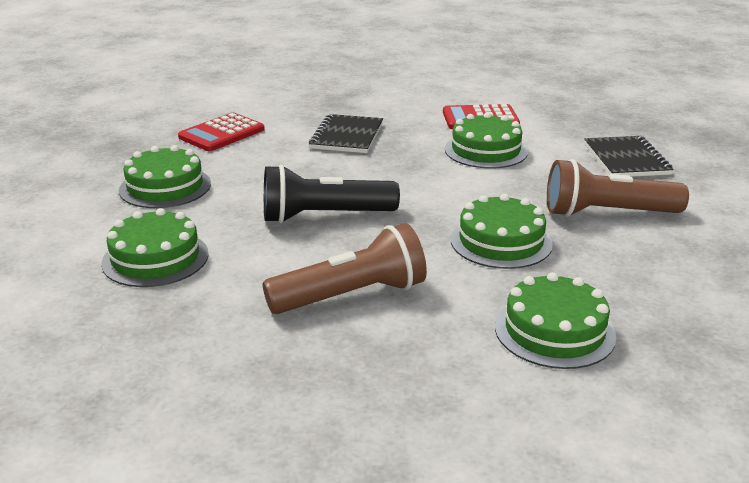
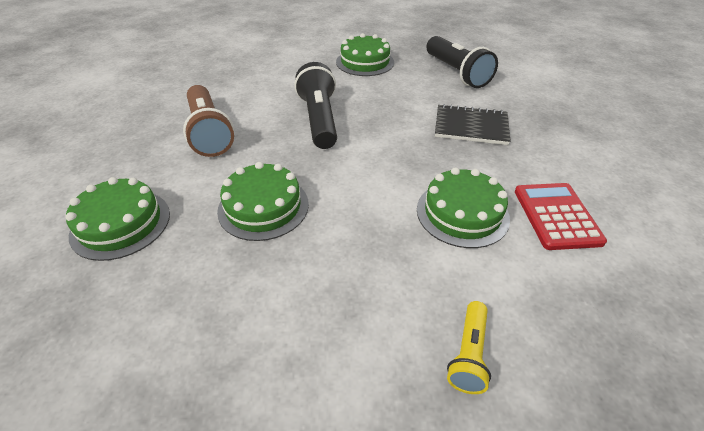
camera: 90 degrees right, 15 degrees up
green cake [101,208,209,287] -> none
red calculator [178,113,265,151] -> black flashlight [426,36,498,88]
brown flashlight [547,159,689,217] -> none
black notebook [584,136,673,177] -> yellow flashlight [447,301,491,394]

